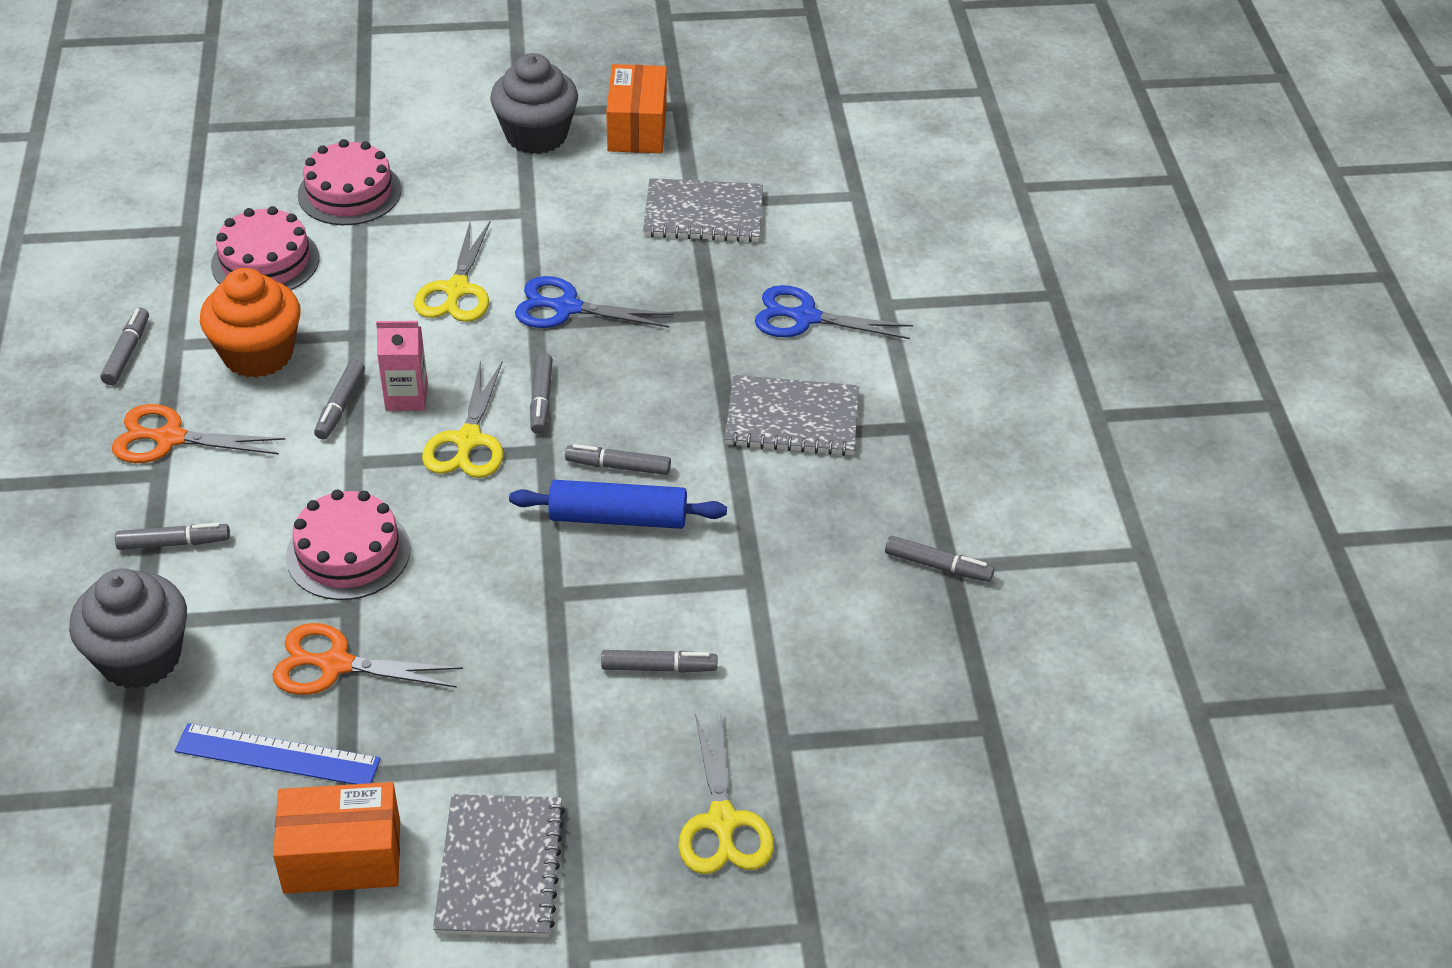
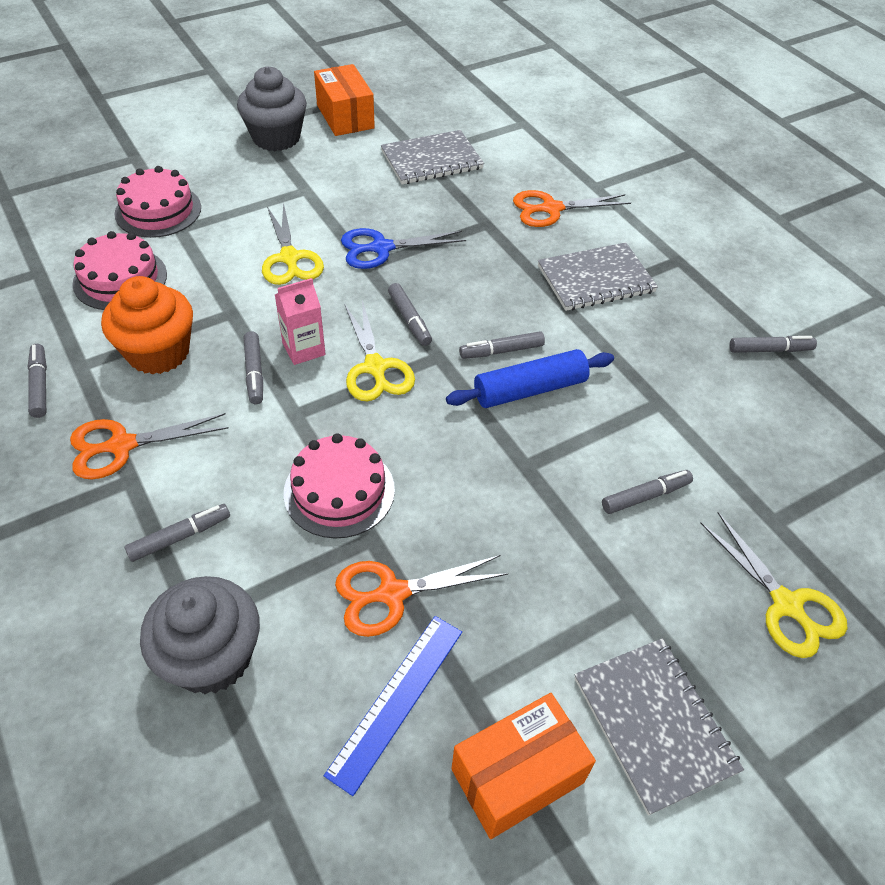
camera: 25 degrees left, 5 degrees up
blue ruler [175,723,381,784] -> blue ruler turned 45 degrees counterclockwise [324,616,462,796]
blue scissors [755,285,913,339] -> orange scissors [513,190,631,227]

